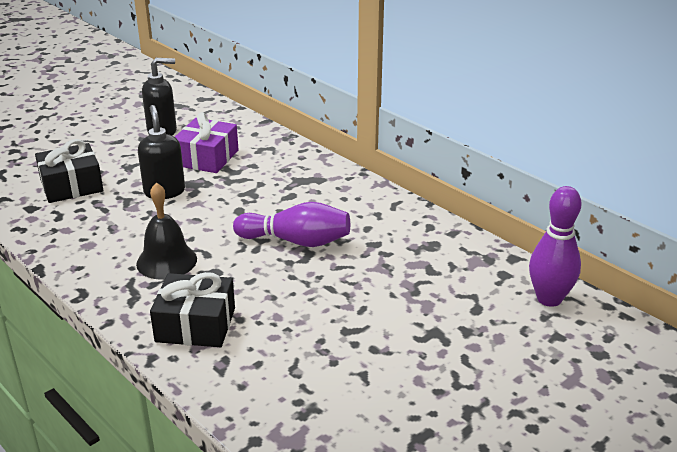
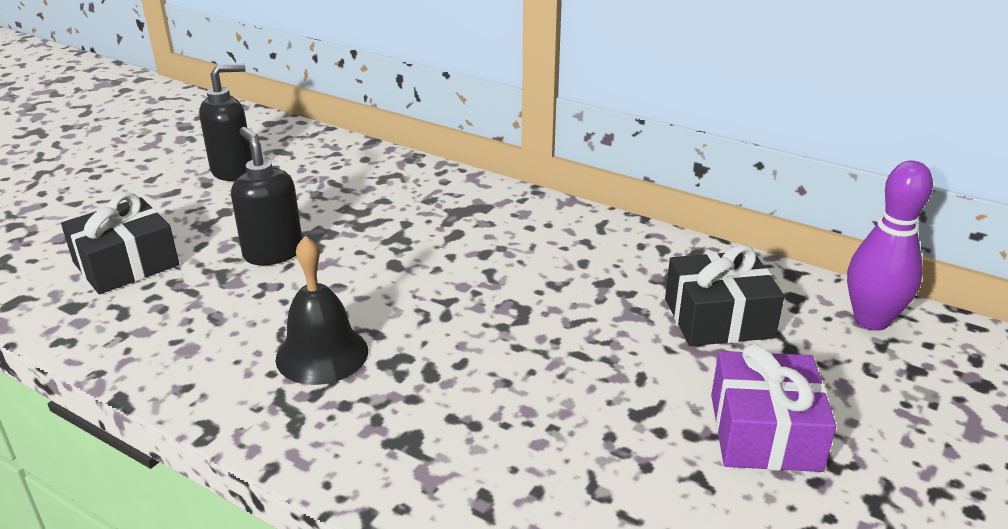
camera: 15 degrees left, 0 degrees up
black gift [150,272,235,347] -> black gift moved to [665,245,785,346]
purple gift [175,112,239,173] -> purple gift moved to [711,344,836,472]
purple bowling pin [233,202,350,247] -> none

